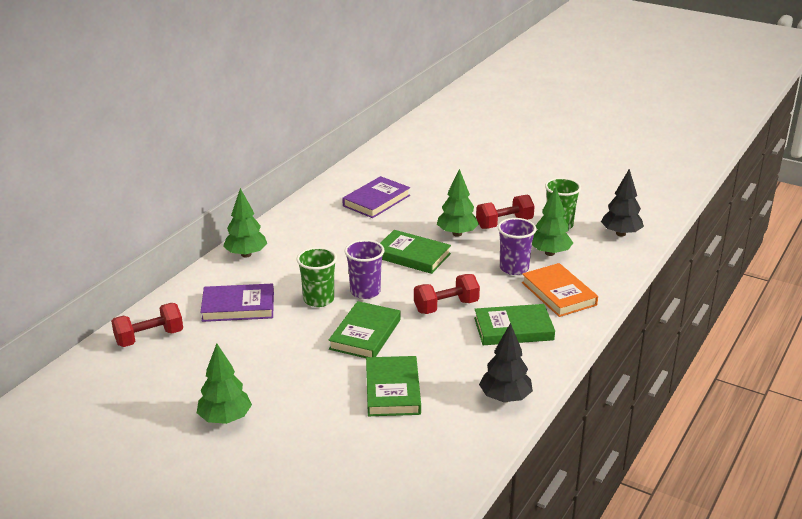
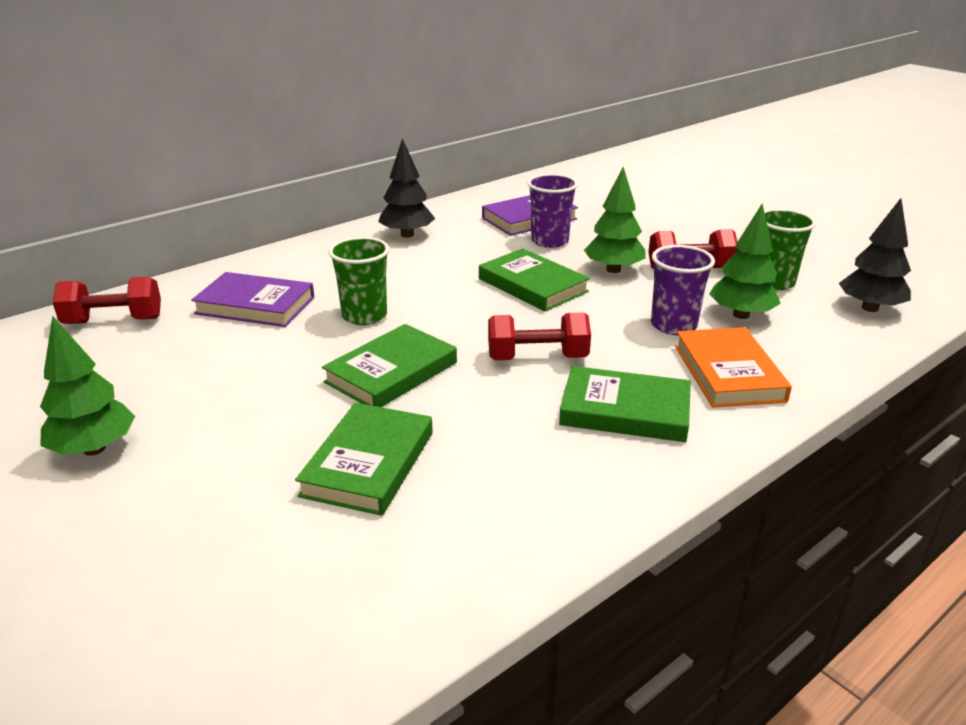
camera: 20 degrees right, 0 degrees up
green tree [223,188,267,257] -> none
purple cup [344,240,385,299] -> purple cup moved to [527,174,578,248]
black tree [479,323,533,402] -> black tree moved to [378,138,435,238]

